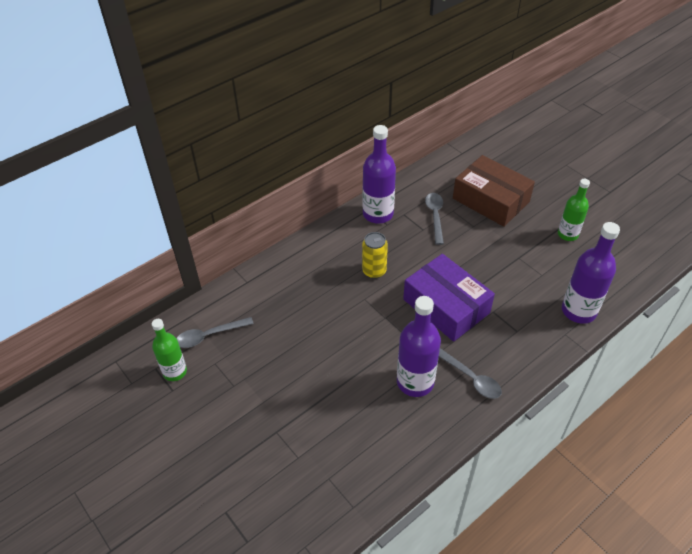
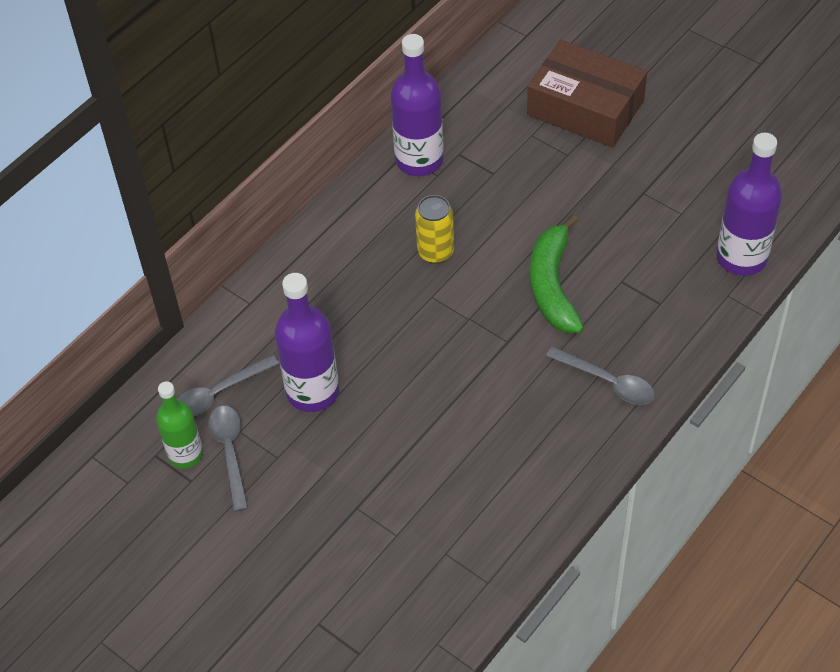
camera: 10 degrees left, 5 degrees up
purple bottle [397,296,441,397] -> purple bottle moved to [275,273,339,412]
purple box [403,254,495,342] -> green banana [530,214,584,333]
grey spoon [425,193,444,245] -> grey spoon moved to [209,406,248,512]
green bottle [558,179,590,241] -> none

